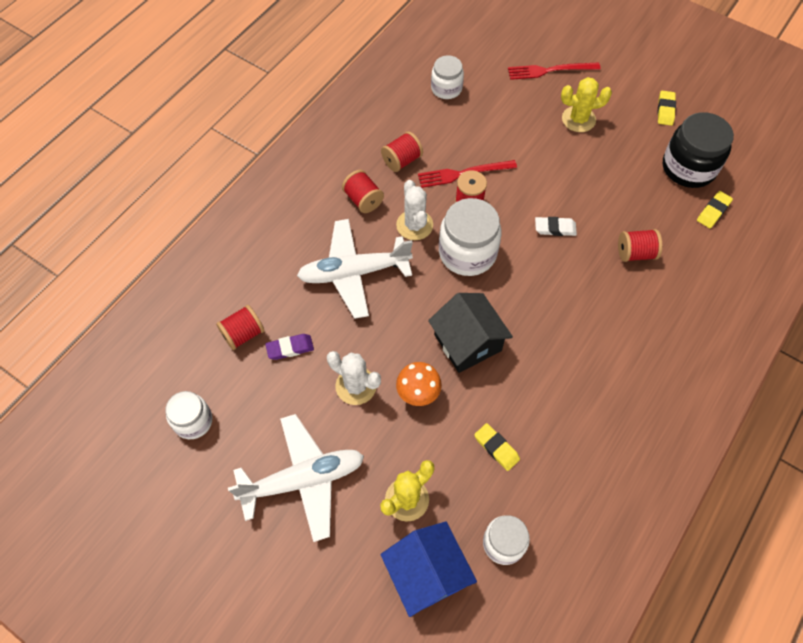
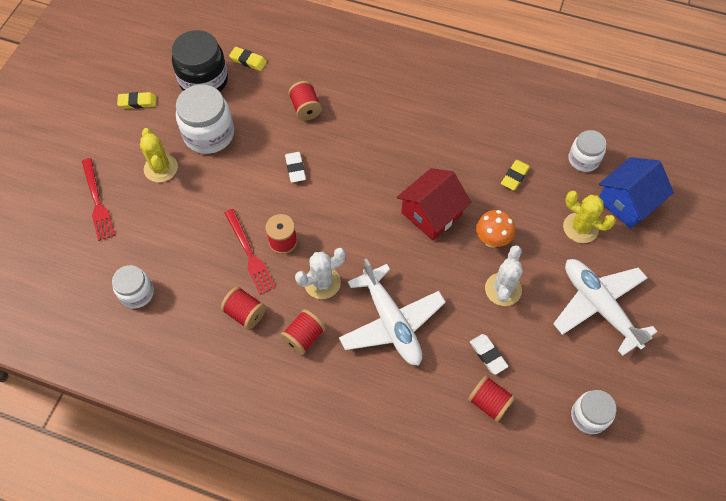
camera: 105 degrees left, 0 degrees up
purple eraser [265,334,314,360] -> white eraser [470,334,508,375]
black house [428,293,513,373] -> red house [397,168,471,240]
white jar [439,198,502,276] -> white jar moved to [176,84,234,154]

